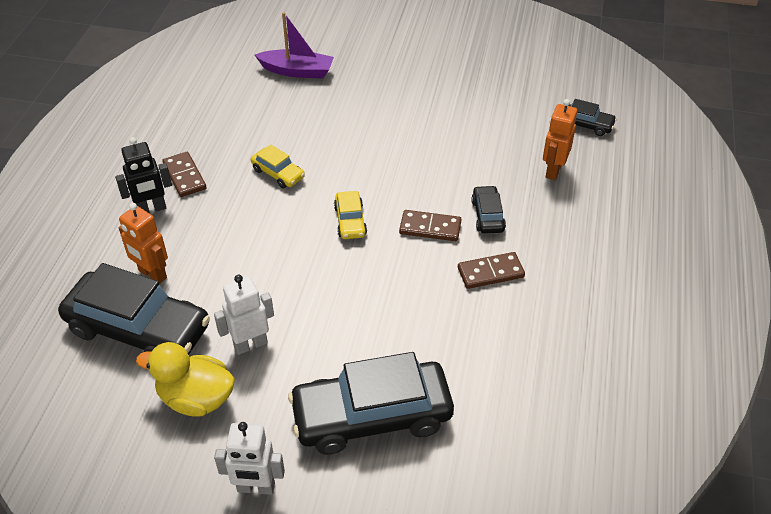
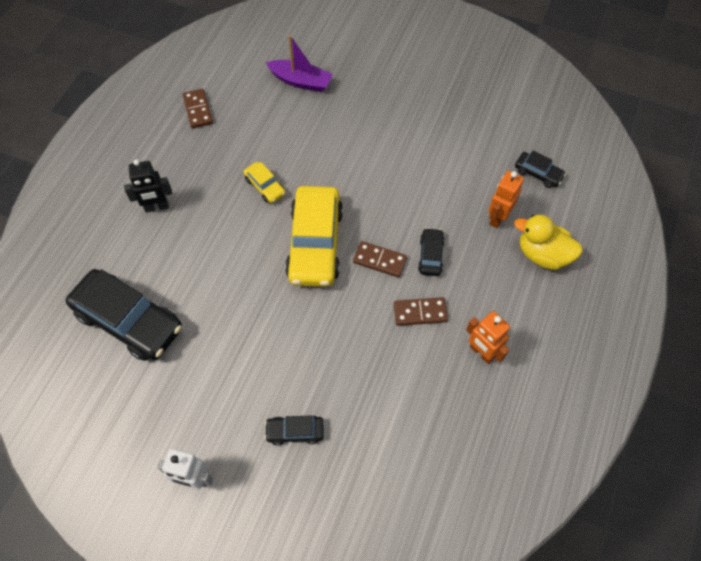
camera: 10 degrees right, 15 degrees up
orange robot [119,203,168,284] -> orange robot moved to [466,311,510,364]
yellow duck [136,342,235,416] -> yellow duck moved to [514,215,583,270]
brown domino [162,152,207,197] -> brown domino moved to [183,89,213,129]
white robot [214,275,274,355] -> none
black car [288,352,454,455] -> black car [265,416,324,446], size x0.46
yellow car [334,191,367,239] -> yellow car [285,186,343,287], size x2.16

